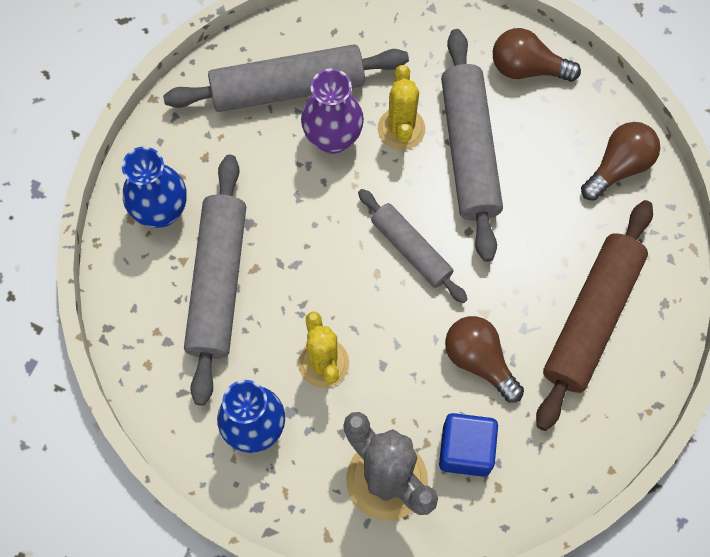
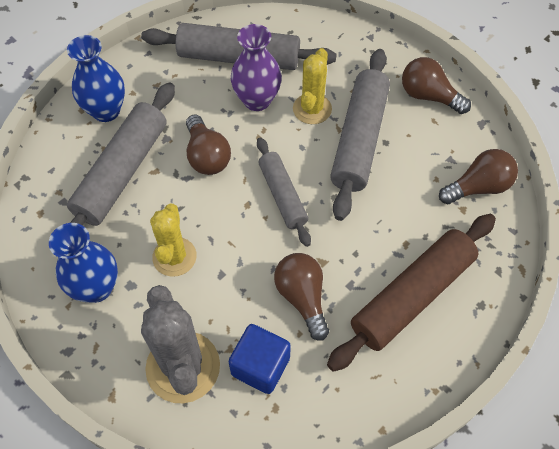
camera: 20 degrees right, 10 degrees down
none -> brown light bulb [186,114,231,175]

